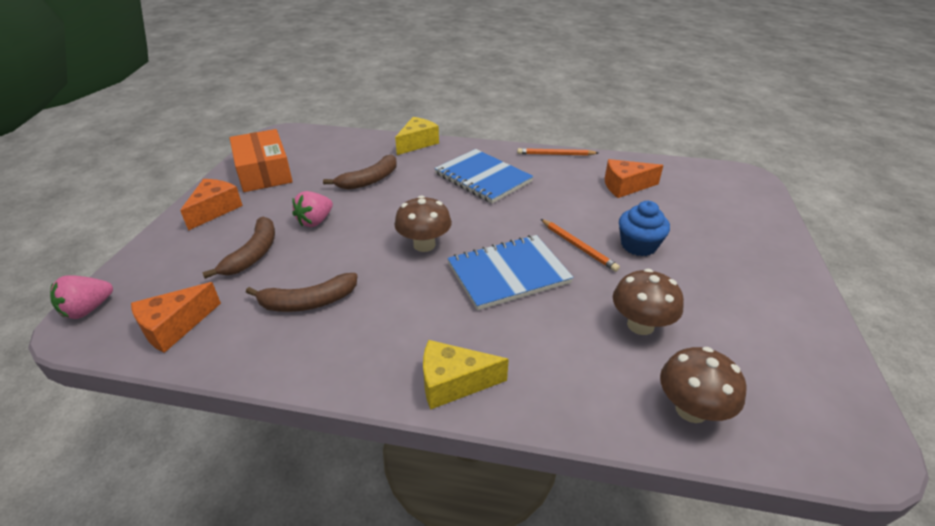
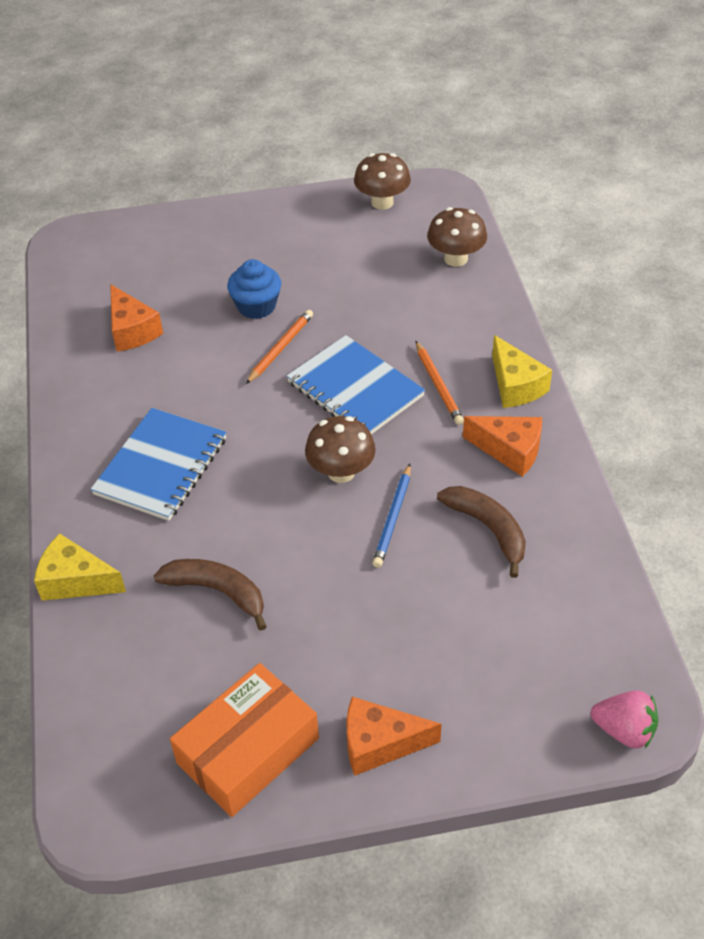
camera: 110 degrees left, 10 degrees up
orange cheese [131,282,221,353] -> orange cheese moved to [463,416,542,477]
brown banana [202,217,275,279] -> none
pink strawberry [292,191,333,227] -> none
orange pencil [517,148,598,156] -> orange pencil moved to [416,341,464,425]
brown mushroom [613,269,684,335] -> brown mushroom moved to [354,153,411,210]
none -> blue pencil [372,464,411,568]

